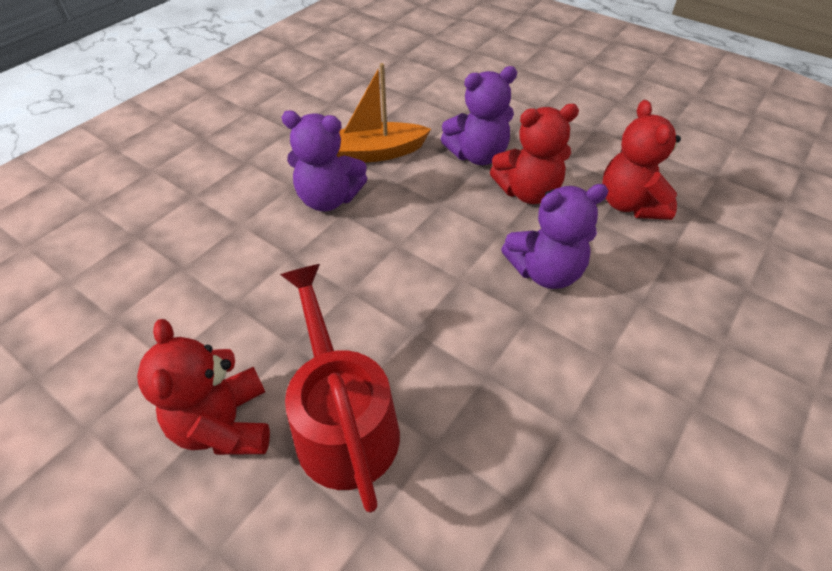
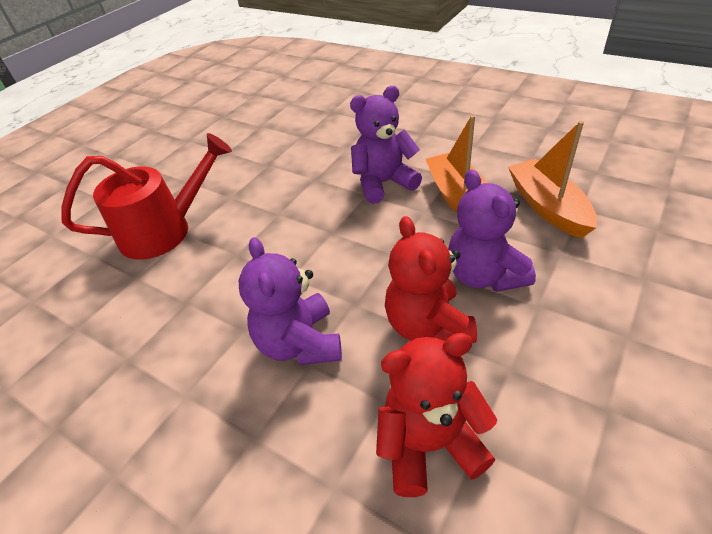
camera: 90 degrees right, 5 degrees down
red teddy bear [137,319,270,455] -> none
purple teddy bear [281,111,367,211] -> purple teddy bear turned 60 degrees clockwise [350,86,422,204]
none -> orange boat [508,121,597,238]

